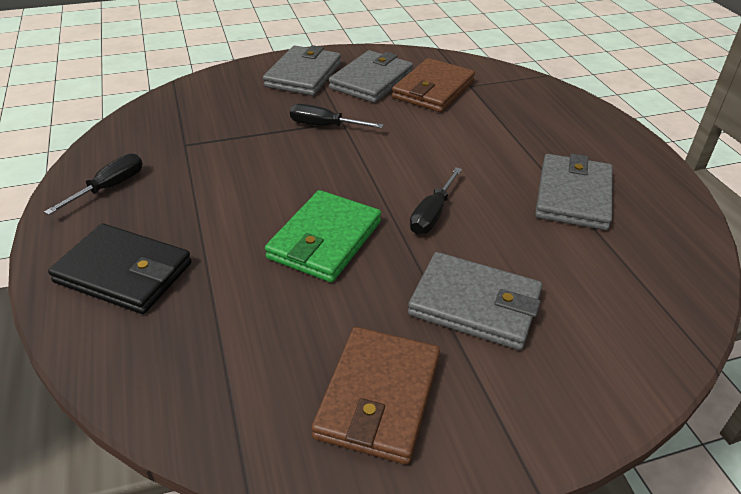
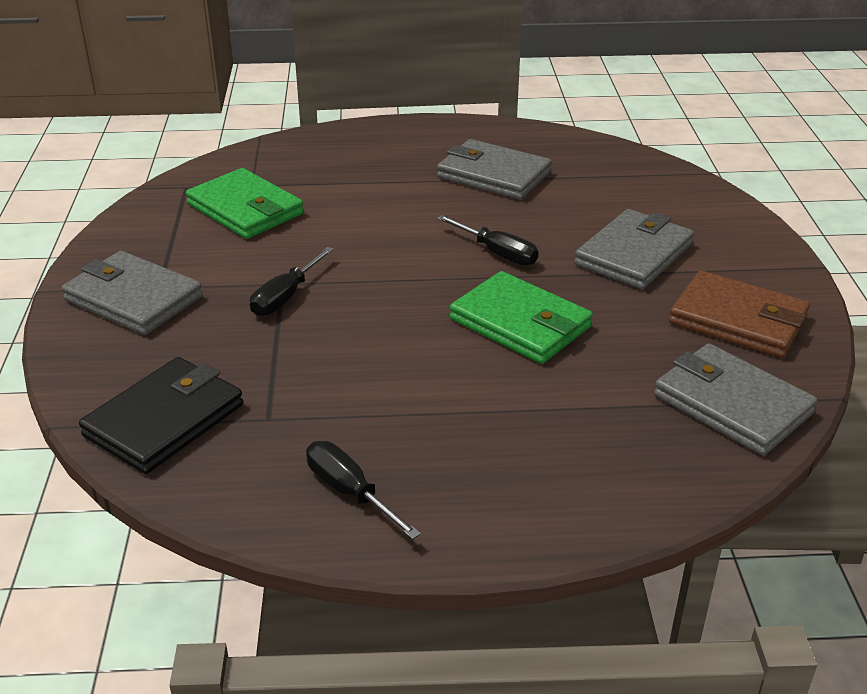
camera: 75 degrees left, 5 degrees down
black wallet [48,223,192,314] -> black wallet moved to [79,357,243,474]
grey wallet [329,50,413,103] -> grey wallet moved to [654,343,817,456]
brown wallet [392,58,475,112] -> green wallet [186,168,304,239]

